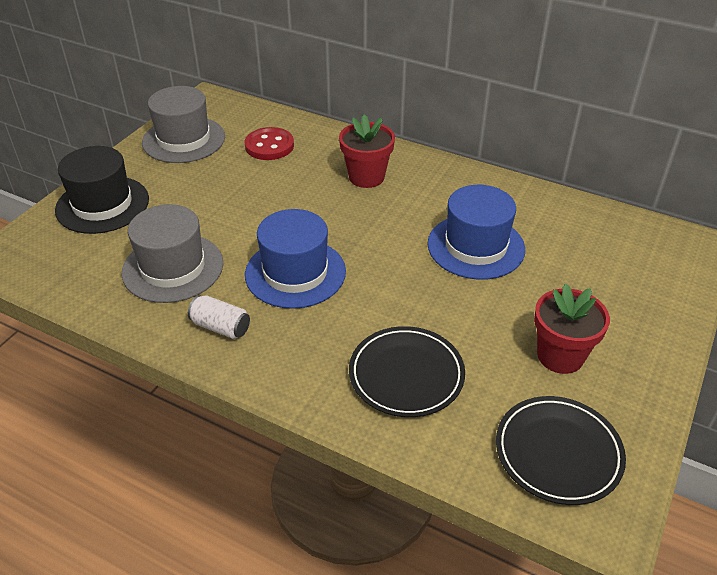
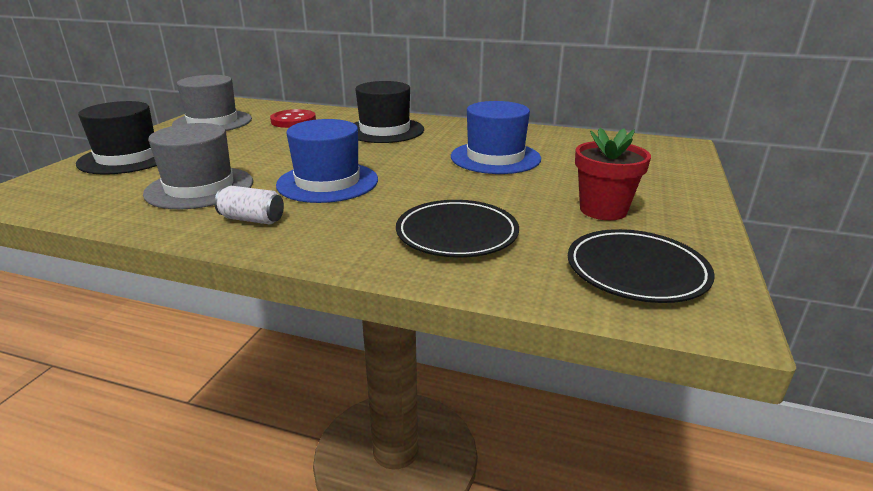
camera: 10 degrees left, 15 degrees down
red flower pot [339,114,395,188] -> black hat [354,81,424,143]

